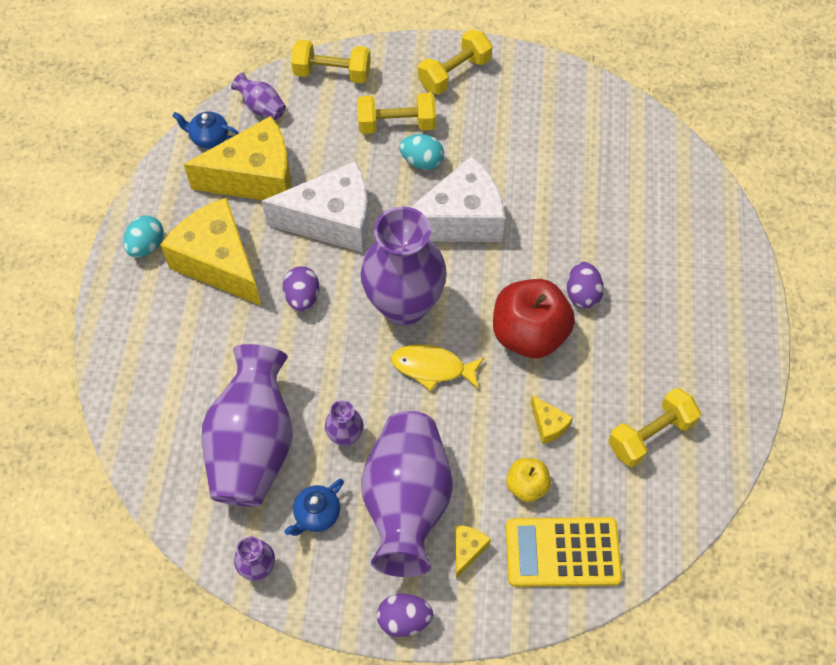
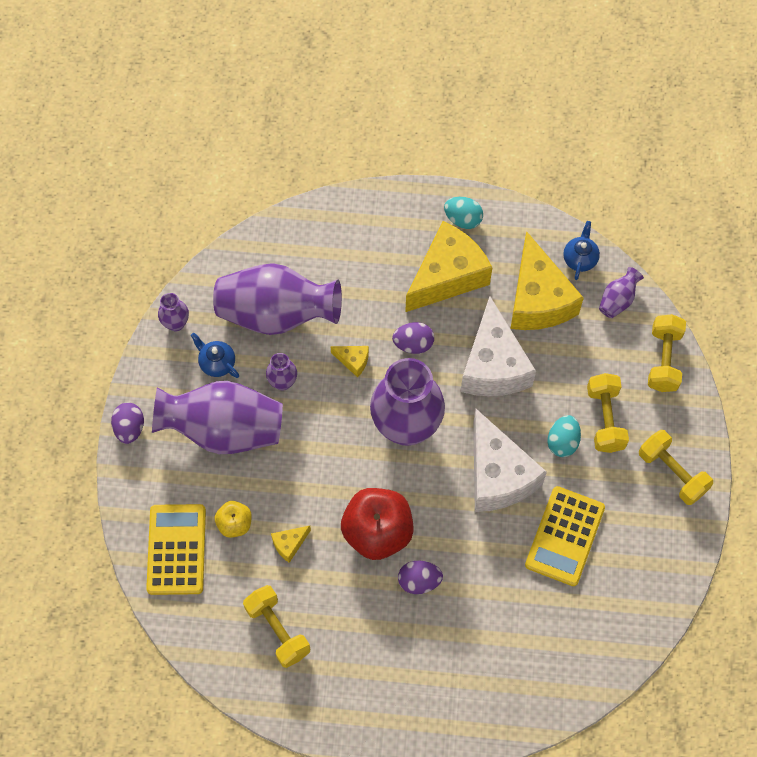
camera: 90 degrees right, 5 degrees up
yellow fish [391,344,484,391] -> none
yellow cheese [454,525,491,579] -> yellow cheese moved to [330,346,369,378]
none -> yellow calculator [525,486,605,586]

